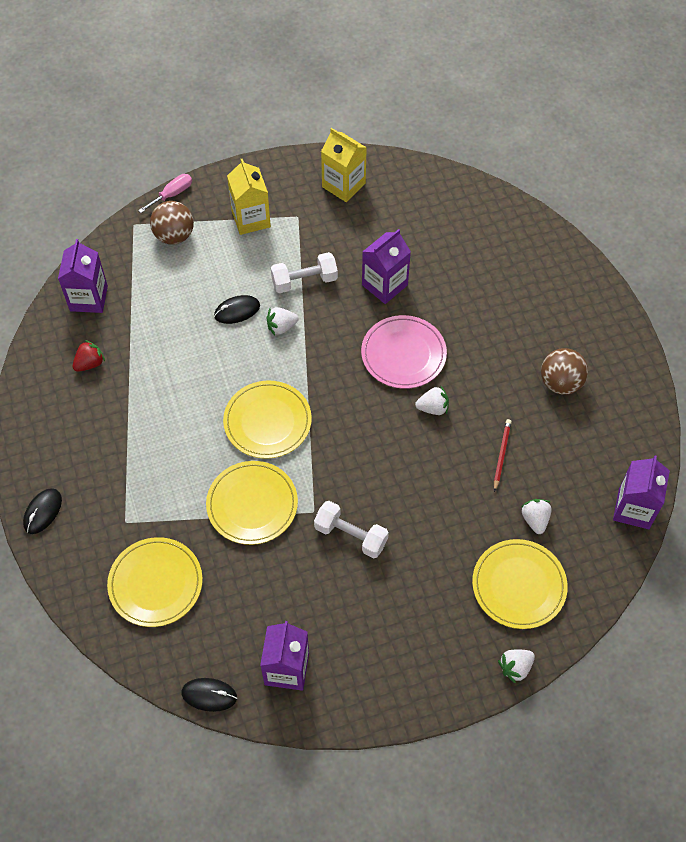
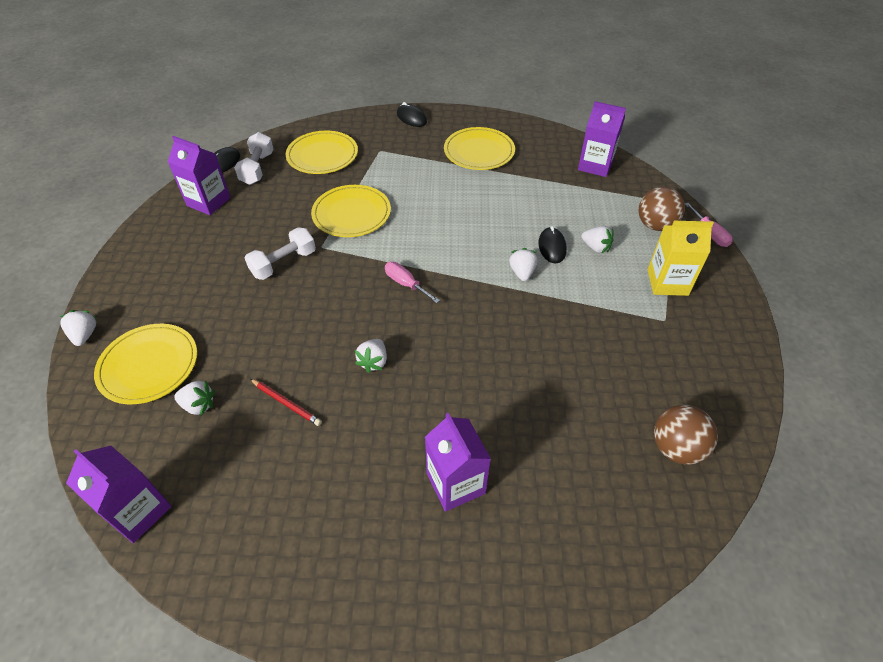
camera: 110 degrees right, 10 degrees down
red strawberry [73,340,105,372] -> none
yellow plate [223,381,312,459] -> yellow plate moved to [444,127,515,170]
white dumbbell [271,252,338,293] -> white dumbbell moved to [235,132,273,185]
yellow carton [321,128,367,202] -> none
pink plate [361,315,447,389] -> none
purple carton [362,229,411,304] -> purple carton moved to [425,413,491,512]
brown ball [541,348,588,395] -> brown ball moved to [654,405,718,465]
none -> pink screwdriver [385,262,440,303]
none -> white strawberry [581,226,614,253]

